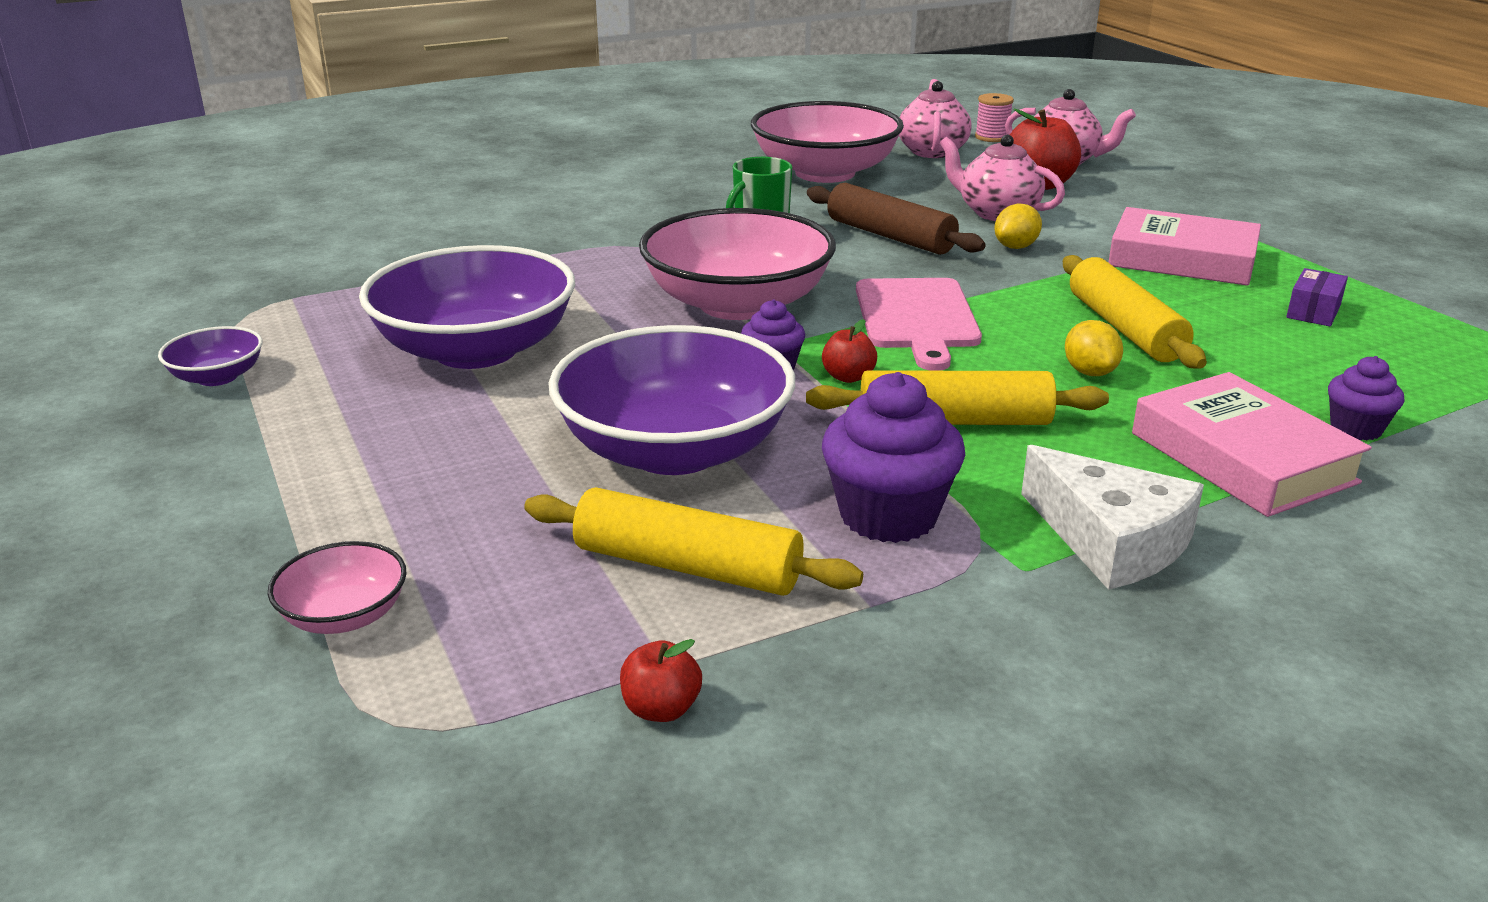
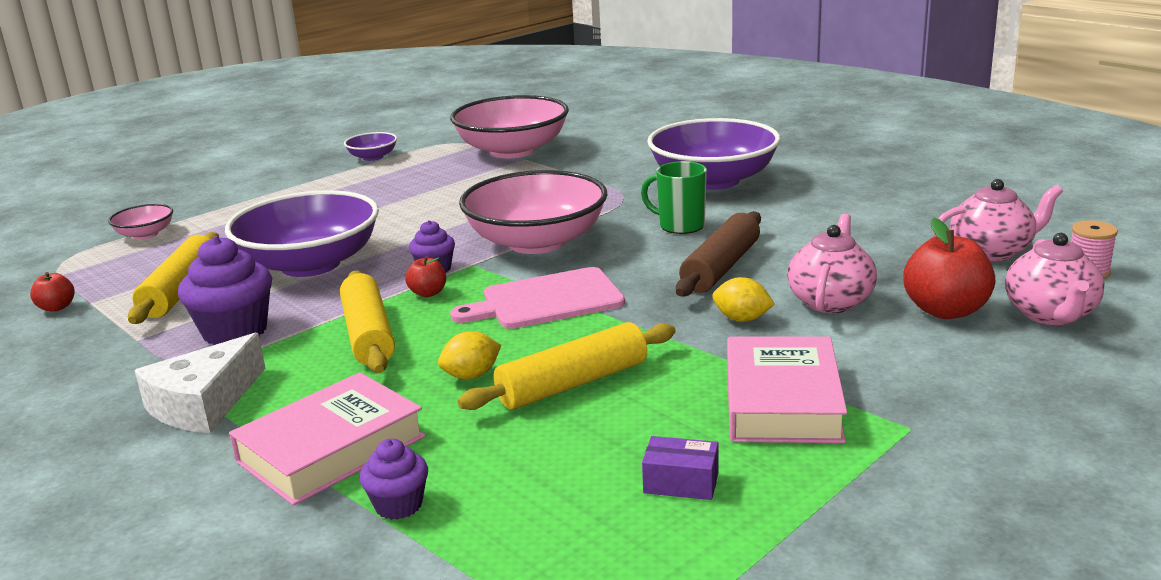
camera: 75 degrees right, 5 degrees down
purple bowl [359,245,575,369] -> purple bowl moved to [647,118,780,190]
pink bowl [751,101,904,183] -> pink bowl moved to [450,95,569,158]

